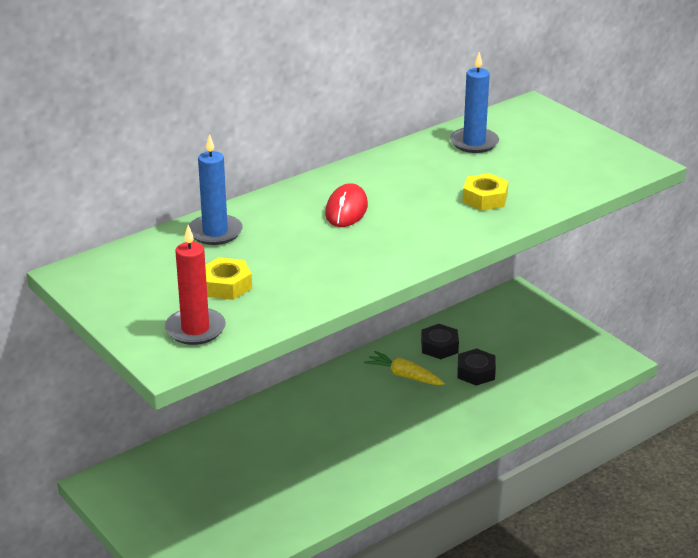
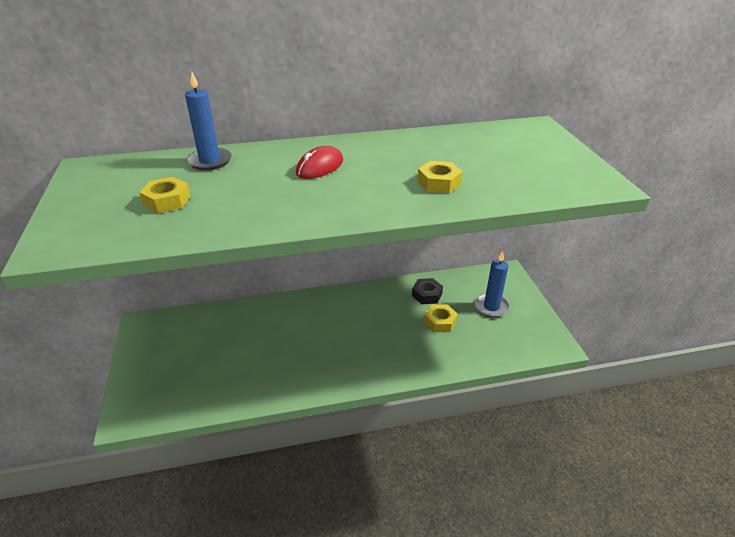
camera: 25 degrees right, 5 degrees up
red candle [165,225,226,345] -> none
yellow carrot [364,351,445,385] -> none
blue candle [450,52,499,153] -> blue candle moved to [475,251,510,317]
black nut [458,349,496,386] -> yellow nut [424,304,458,332]

